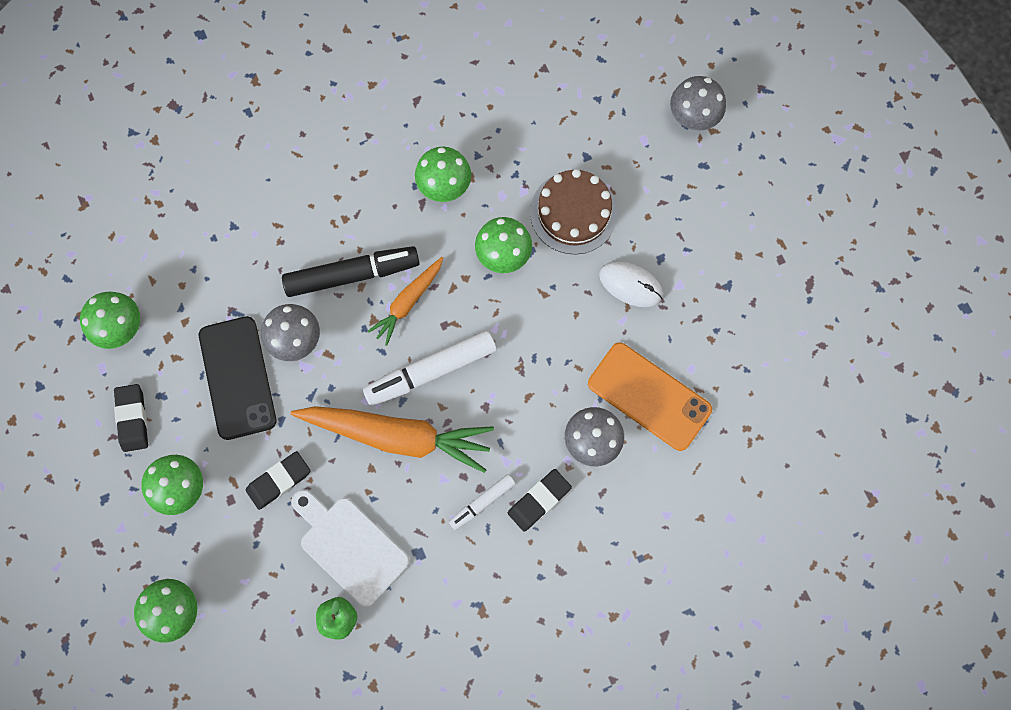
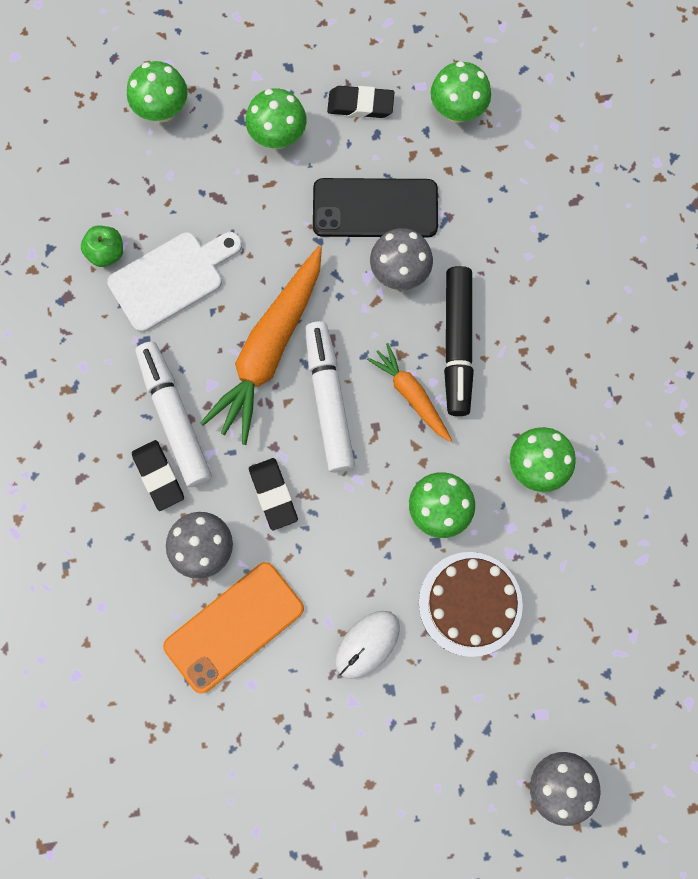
camera: 105 degrees right, 0 degrees up
black eraser [246,451,310,510] -> black eraser moved to [249,458,298,530]
white marker [449,474,516,530] -> white marker [135,341,212,487], size x1.85

